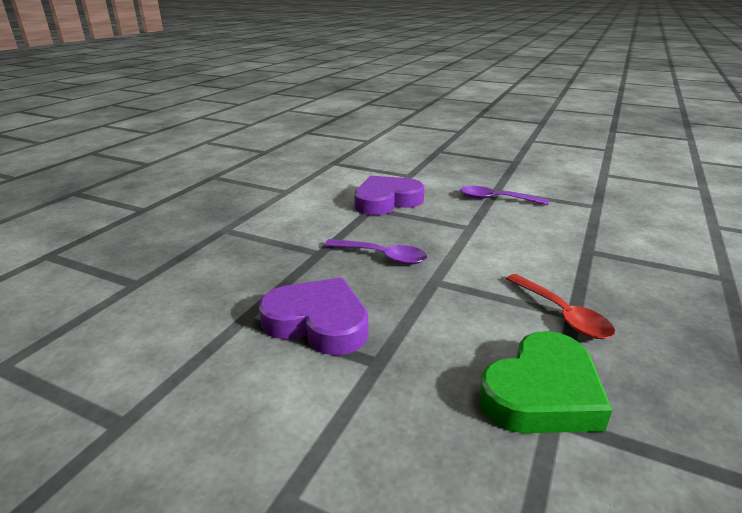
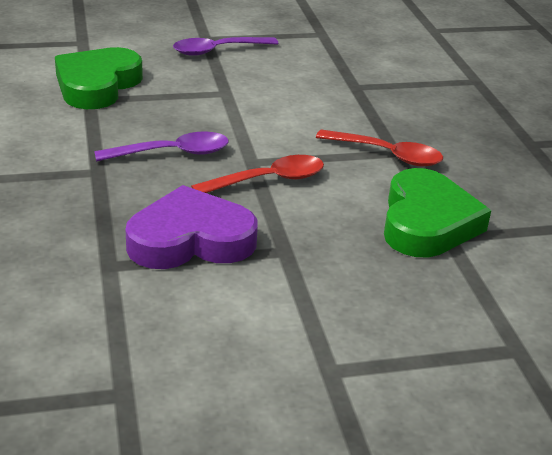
camera: 40 degrees left, 5 degrees up
purple heart [354,176,425,215] -> green heart [55,47,143,109]
none -> red spoon [191,155,324,193]

